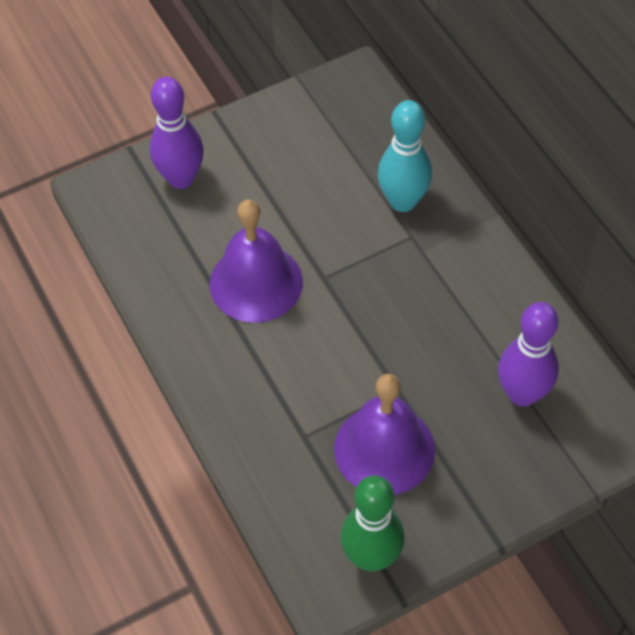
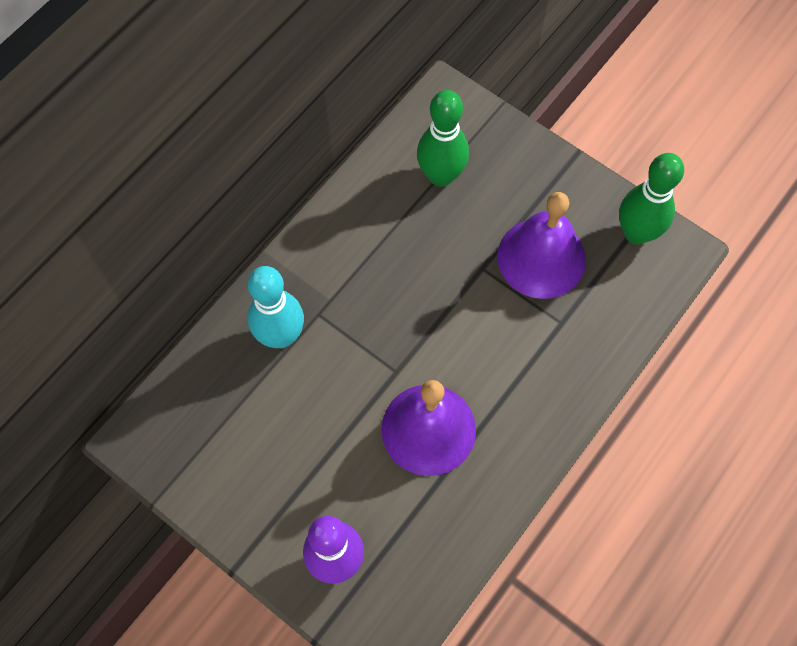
camera: 115 degrees left, 10 degrees up
purple bowling pin [498,302,559,407] -> green bowling pin [417,90,469,187]

